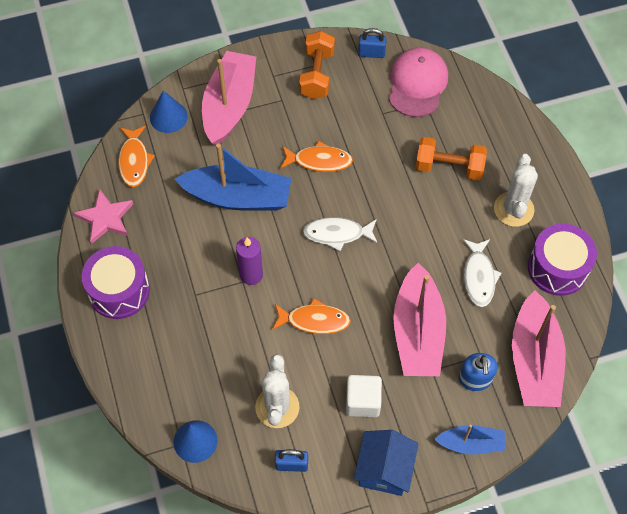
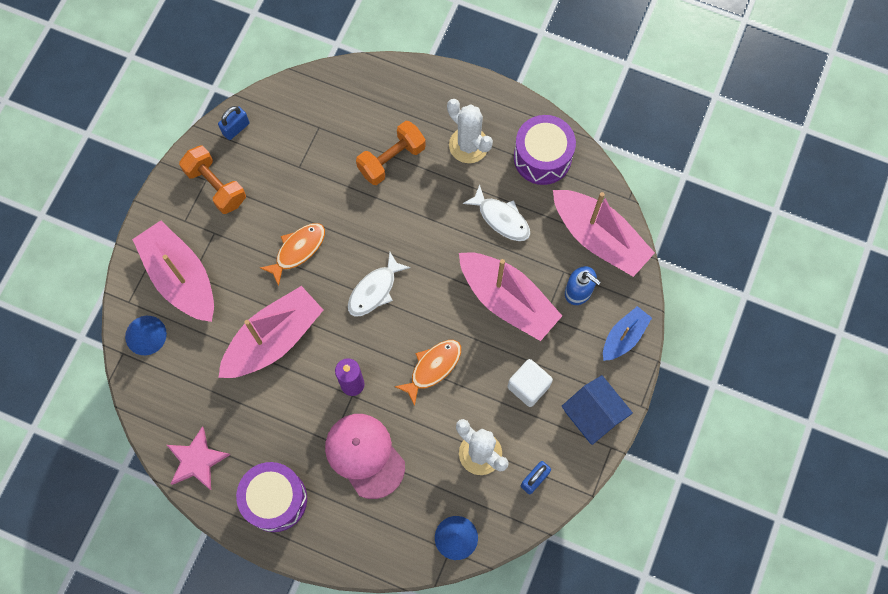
camera: 50 degrees left, 10 degrees up
orange fish [118,126,155,187] -> none
blue boat [175,143,291,211] -> pink boat [218,286,323,378]
pink cap [389,48,448,117] -> pink cap moved to [325,414,405,499]

